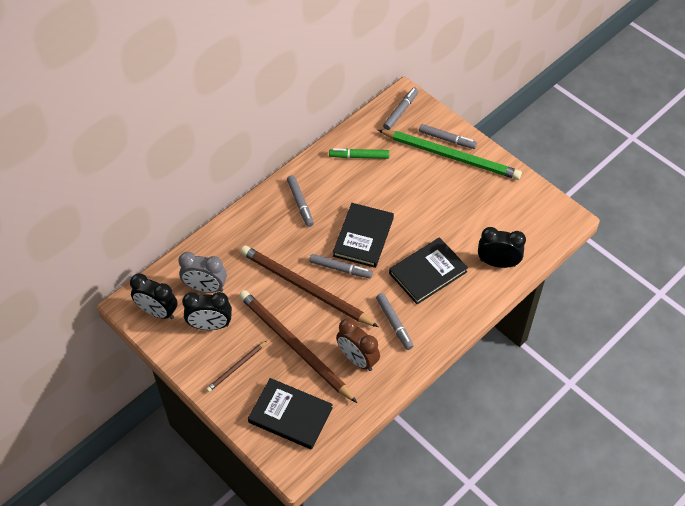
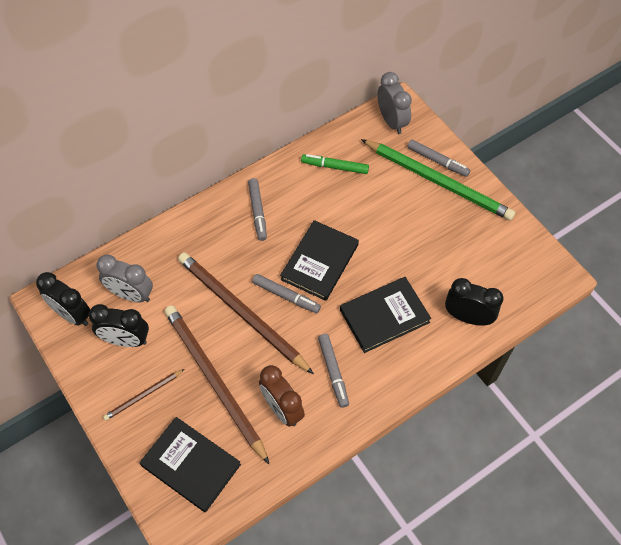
camera: 10 degrees right, 5 degrees up
grey marker [383,87,418,130] -> grey clock [377,72,412,134]

